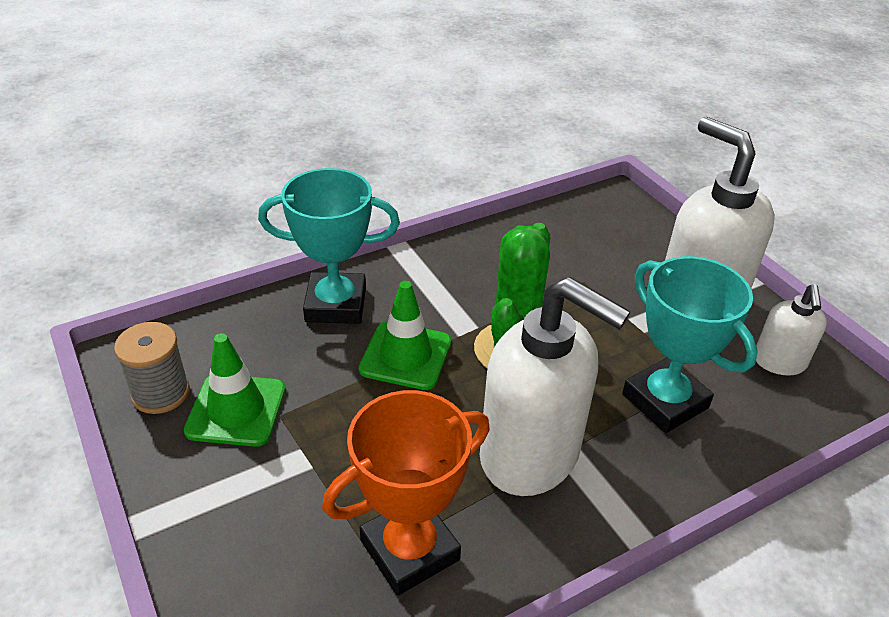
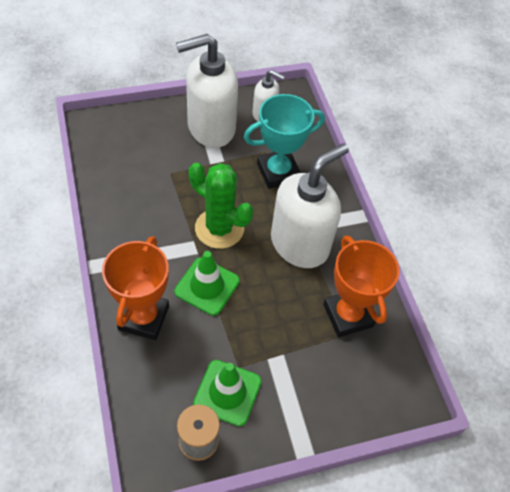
camera: 80 degrees left, 15 degrees up
turquoise trophy [258,168,400,324] -> orange trophy [102,236,169,340]

